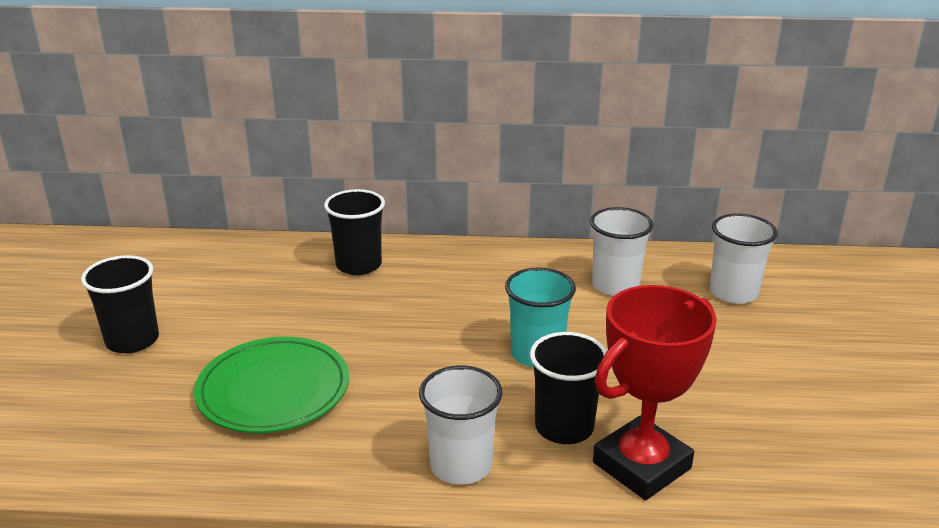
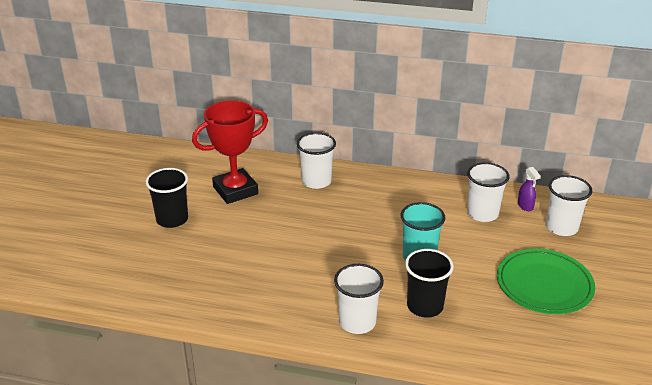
camera: 10 degrees right, 5 degrees up
green plate [194,337,349,433] -> green plate moved to [497,249,595,314]
black cup [324,189,385,275] -> white cup [297,132,336,189]
red trophy [593,285,717,500] -> red trophy moved to [192,101,268,204]
none -> purple spray bottle [518,167,541,211]

